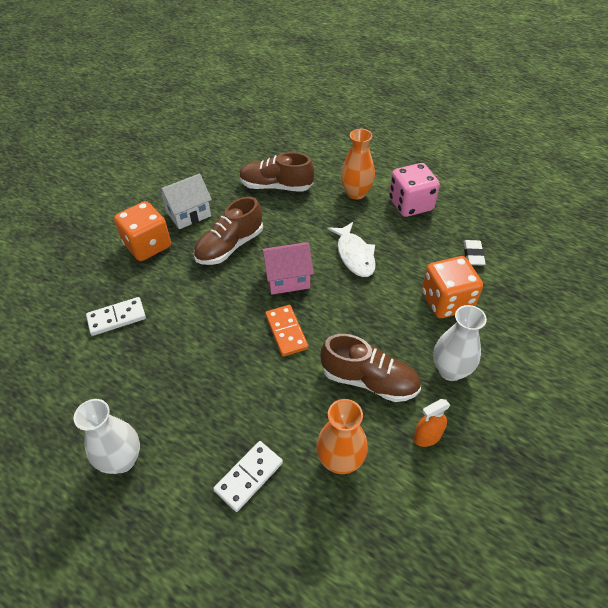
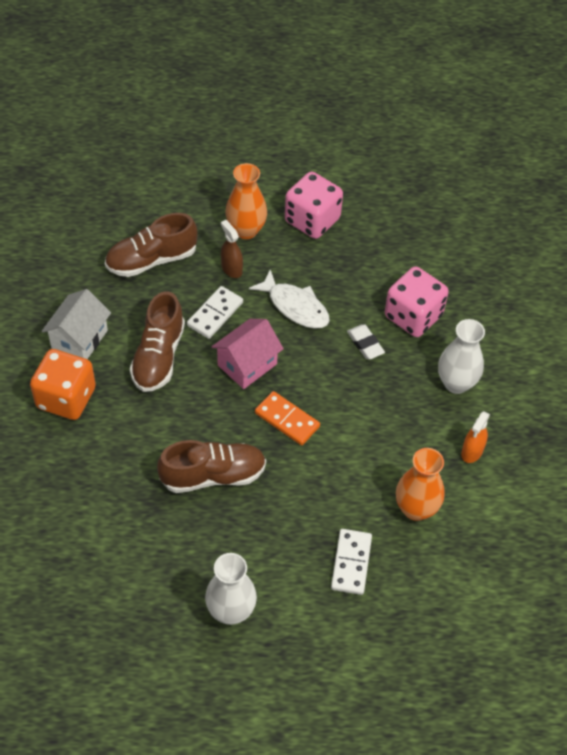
camera: 35 degrees left, 5 degrees up
white domino [86,297,146,336] -> white domino moved to [187,286,243,339]
brown shoe [320,334,421,402] -> brown shoe moved to [157,440,266,493]
orange dice [422,256,483,318] -> pink dice [385,266,449,337]
white eraser [464,240,486,265] -> white eraser moved to [347,324,385,359]
none -> brown spray bottle [221,220,243,278]

